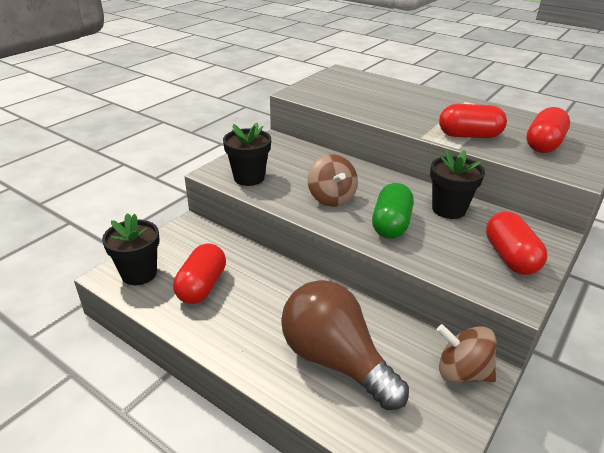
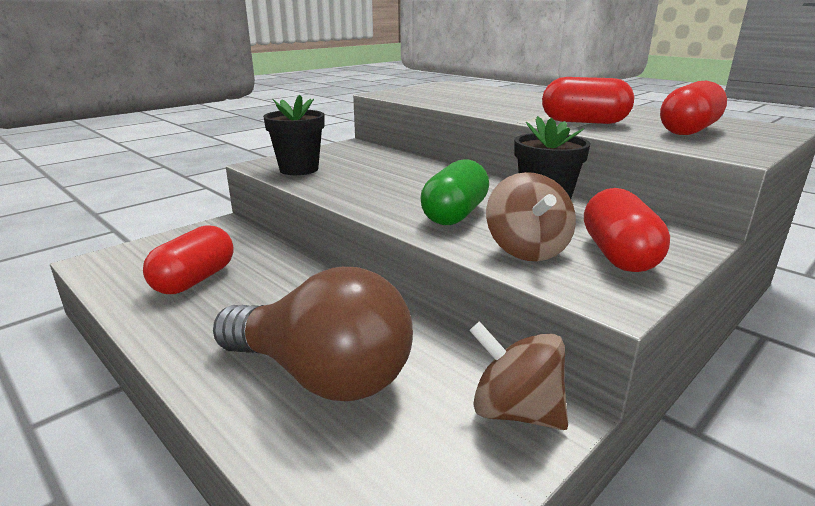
camera: 10 degrees right, 10 degrees down
black flower pot [102,213,160,285] -> none
brown light bulb [281,280,409,410] -> brown light bulb turned 150 degrees clockwise [213,267,413,401]
brown spinning top [307,154,358,207] -> brown spinning top moved to [486,172,576,261]

